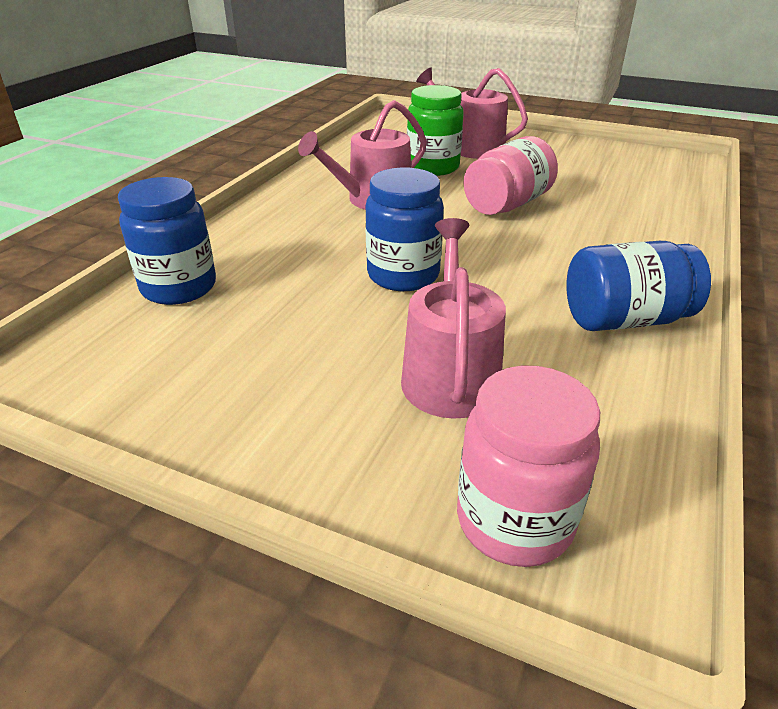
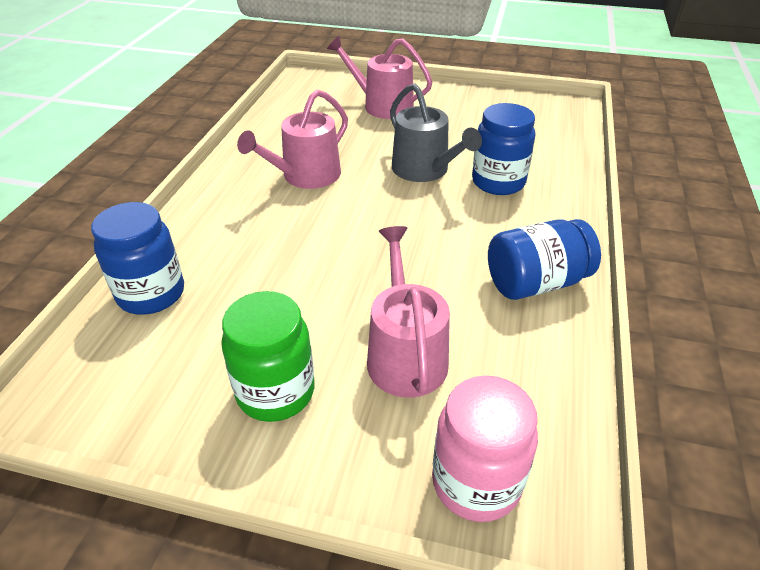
camera: 10 degrees left, 5 degrees up
blue jar [365,168,444,291] -> blue jar moved to [472,103,535,195]
green jar [407,85,464,176] -> green jar moved to [221,291,315,422]
pink jar [463,136,558,215] -> grey watering can [390,83,482,182]

